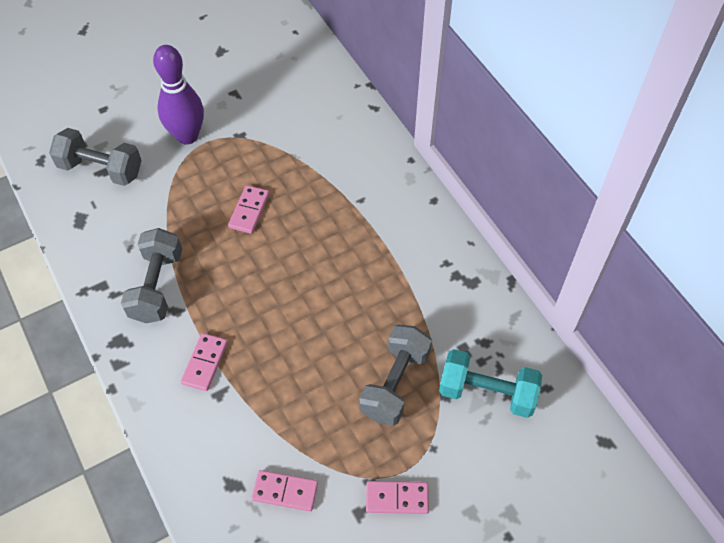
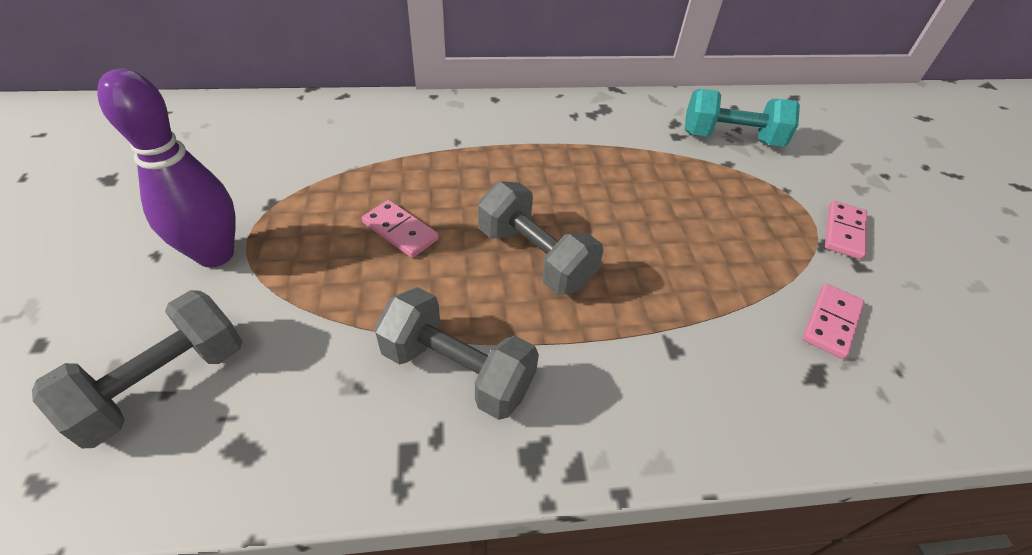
camera: 70 degrees left, 10 degrees down
pink domino [181,333,228,391] -> none
grey dumbbell [359,324,432,426] -> grey dumbbell moved to [478,181,603,295]
turquoise dumbbell [439,349,542,418] -> turquoise dumbbell turned 60 degrees clockwise [685,89,800,147]

